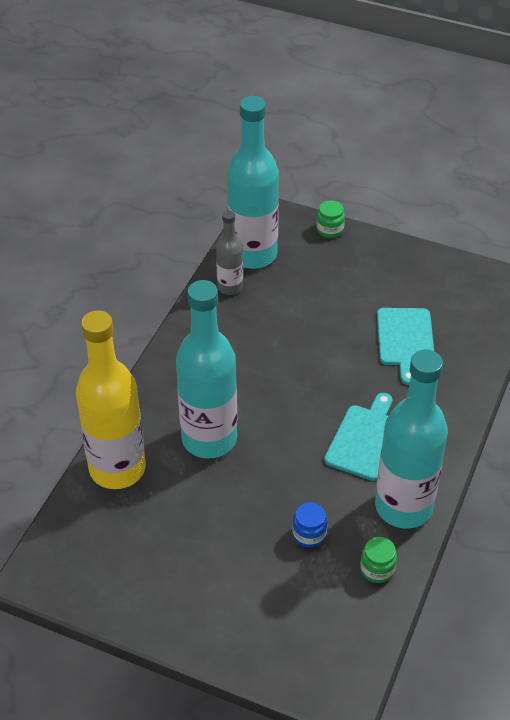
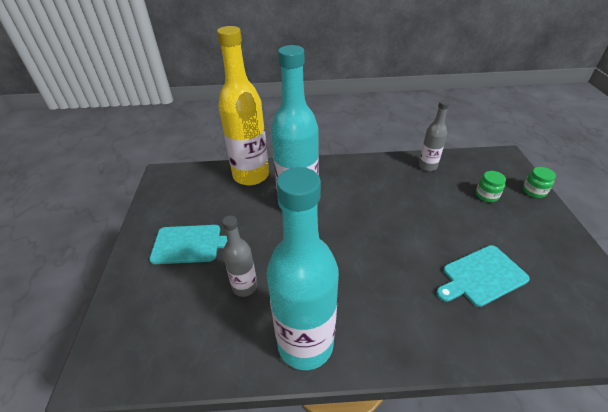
camera: 65 degrees right, 5 degrees down
turquoise bottle [227,96,279,269] -> none
blue jar [292,502,328,548] -> grey bottle [222,216,257,297]
turquoise cutting board [324,393,393,481] -> turquoise cutting board moved to [149,225,227,264]
green jar [360,537,397,583] -> green jar moved to [476,171,506,202]

